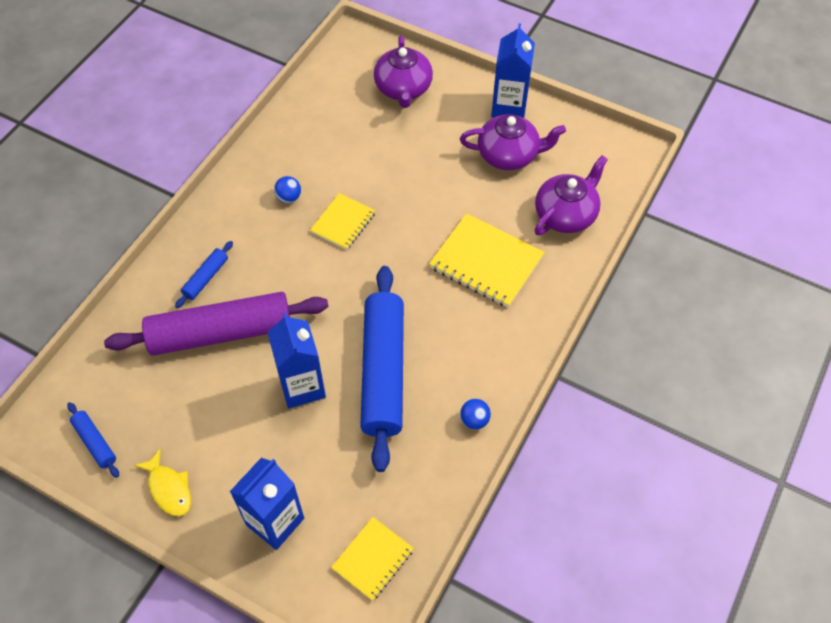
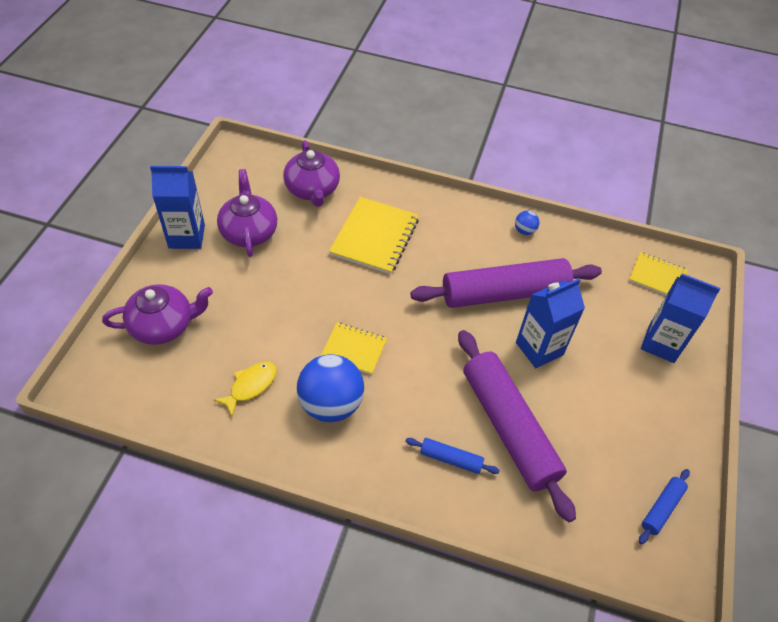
camera: 105 degrees left, 5 degrees down
yellow fish [134,449,191,516] -> yellow fish moved to [213,362,277,416]
blue ball [274,176,301,203] -> blue ball [297,354,364,422], size x2.27
blue rolling pin [360,266,404,472] -> purple rolling pin [410,258,602,308]
purple teapot [535,155,608,235] -> purple teapot turned 135 degrees counterclockwise [283,140,340,207]

